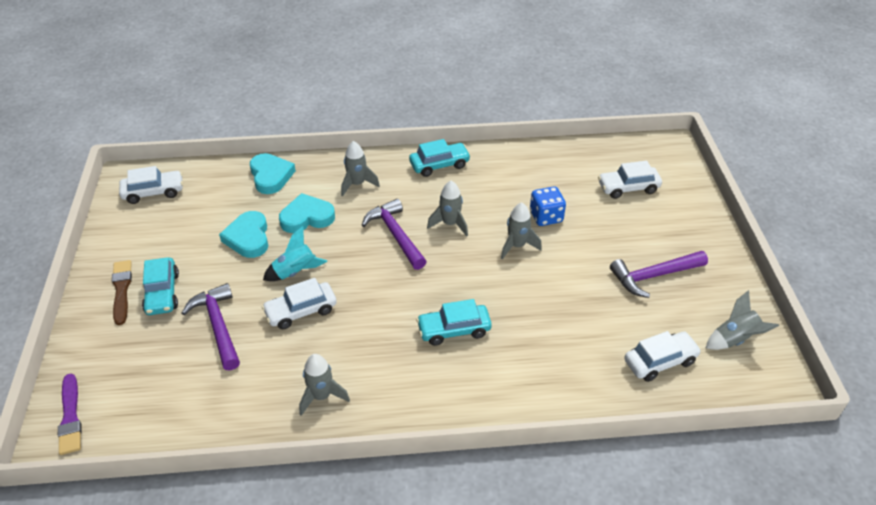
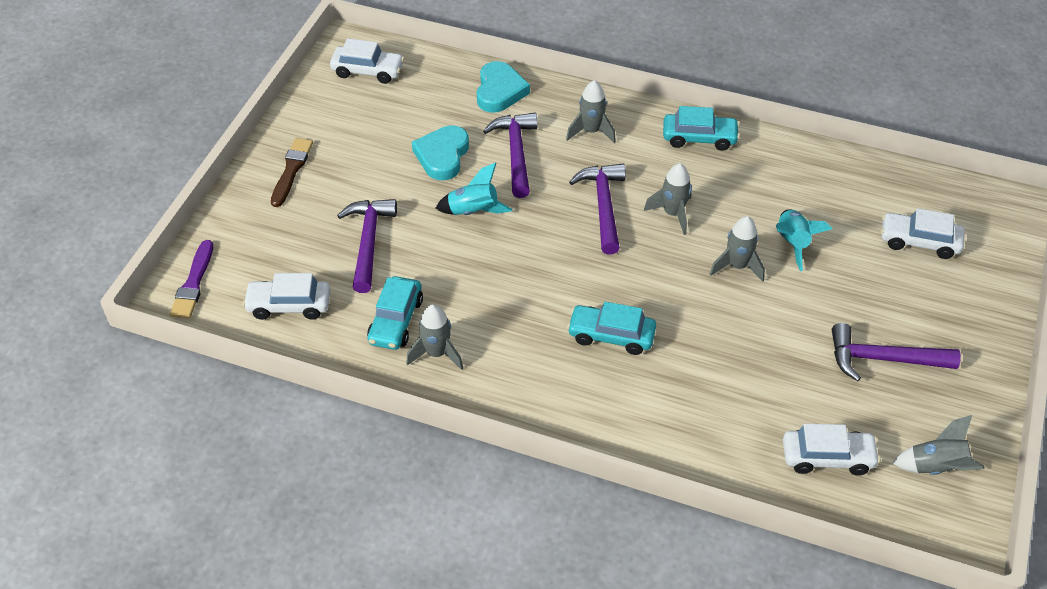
camera: 25 degrees right, 5 degrees up
turquoise car [142,257,179,315] -> turquoise car moved to [367,276,423,350]
white car [262,278,337,329] -> white car moved to [243,273,331,320]
turquoise heart [279,193,335,233] -> purple hammer [483,113,537,198]
blue dice [530,186,566,226] -> turquoise rocket [776,209,832,271]

